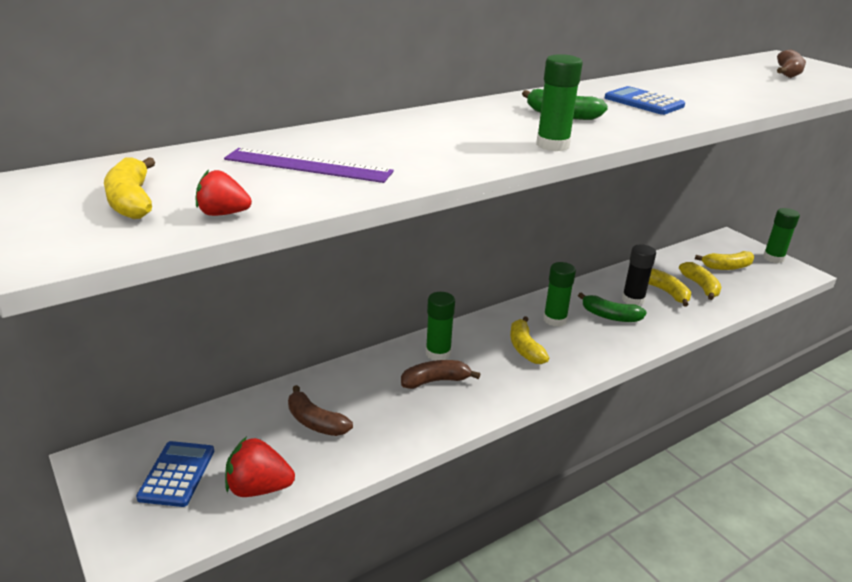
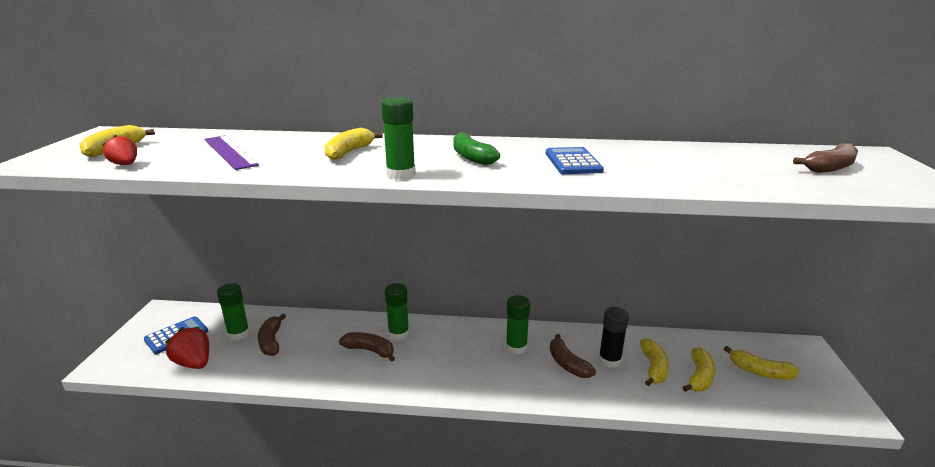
camera: 40 degrees right, 5 degrees down
yellow banana [510,316,549,364] -> yellow banana moved to [324,128,383,160]
green banana [578,292,647,322] -> brown banana [550,334,596,378]
green glue stick [763,208,800,263] -> green glue stick moved to [217,283,250,340]

